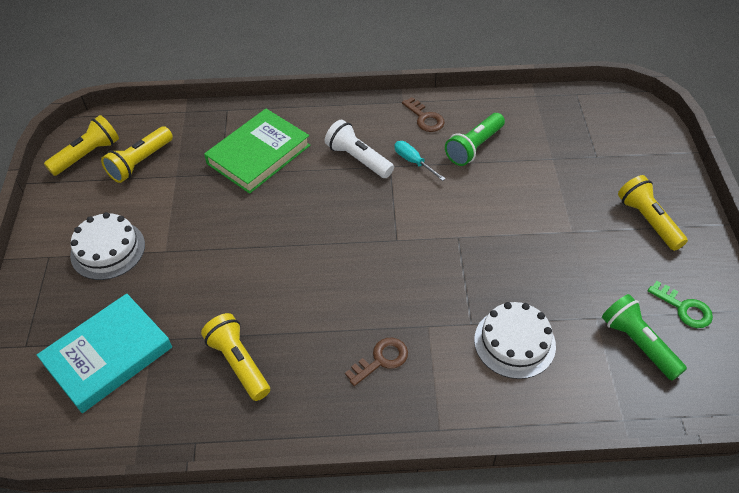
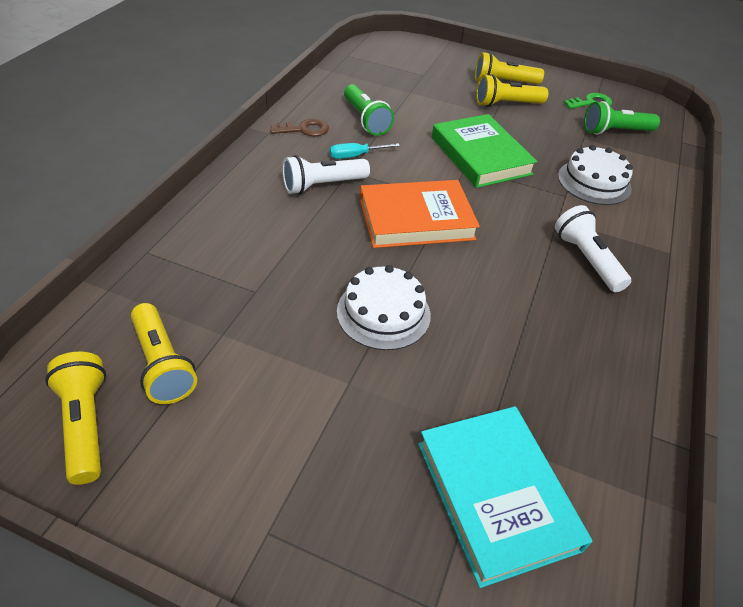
camera: 70 degrees left, 5 degrees down
white cake [70,212,145,280] -> white cake moved to [337,265,431,350]
yellow flashlight [201,313,270,401] -> yellow flashlight moved to [476,74,548,107]
green book [204,109,310,194] -> green book moved to [432,114,537,188]
brown key [345,338,408,386] -> white flashlight [555,205,631,292]
none -> orange book [360,180,480,248]

